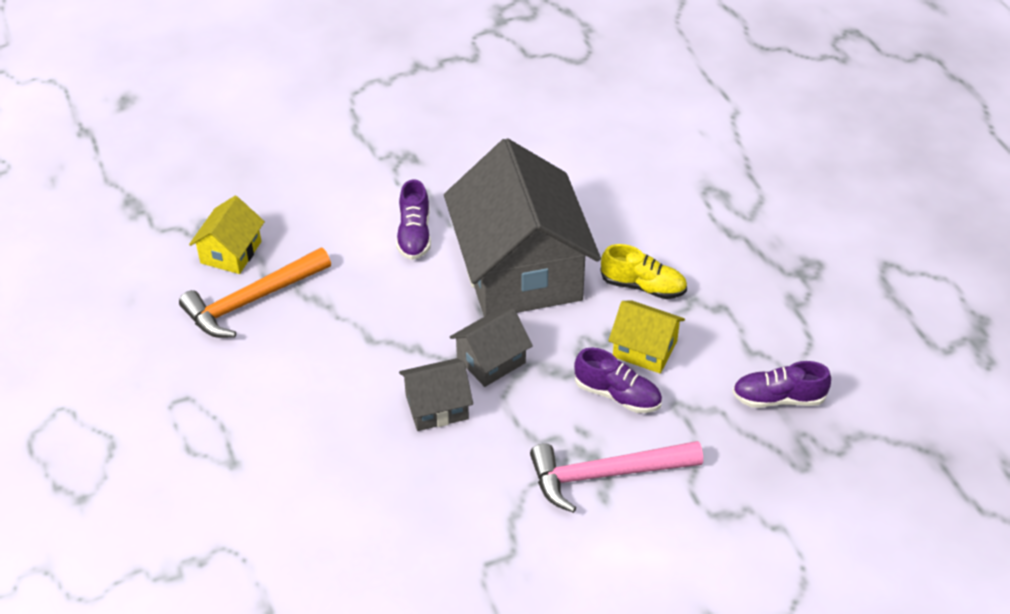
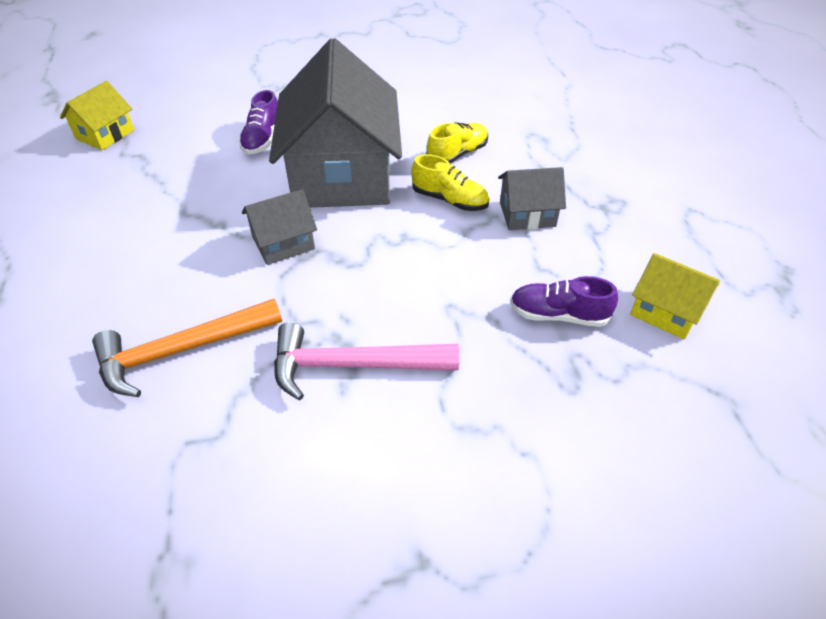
camera: 10 degrees right, 0 degrees up
orange hammer [179,248,331,338] -> orange hammer moved to [92,299,282,397]
grey house [399,358,473,431] -> grey house moved to [498,167,566,230]
purple shoe [574,348,662,413] -> none
yellow house [609,300,685,373] -> yellow house moved to [630,253,720,340]
none -> yellow shoe [426,122,488,163]

